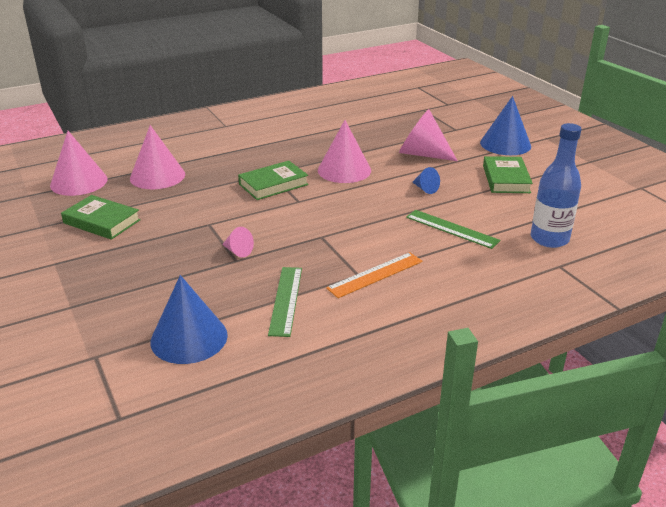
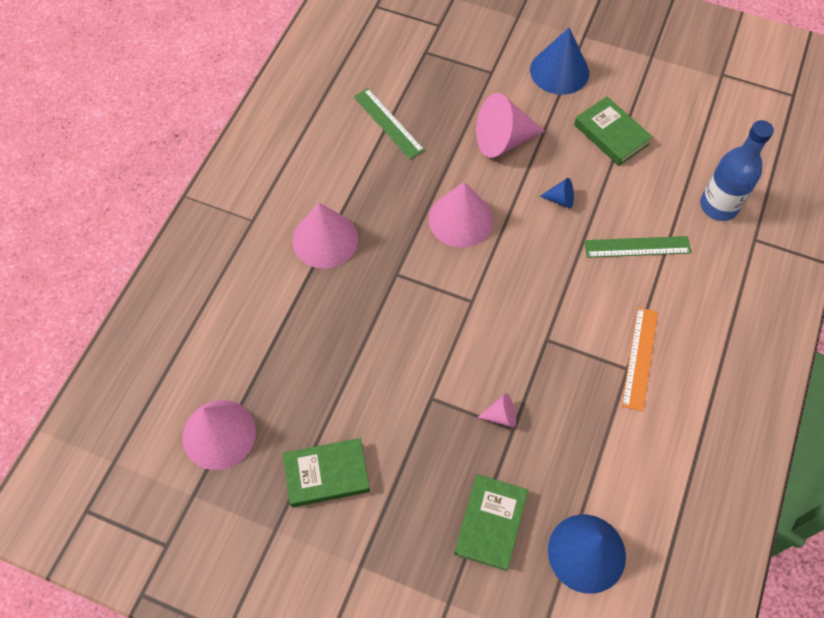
camera: 40 degrees left, 30 degrees up
pink cone [130,125,185,189] -> pink cone moved to [292,203,358,268]
green book [238,161,309,200] -> green book moved to [454,474,528,571]
green ruler [268,267,302,337] -> green ruler moved to [354,88,425,159]

